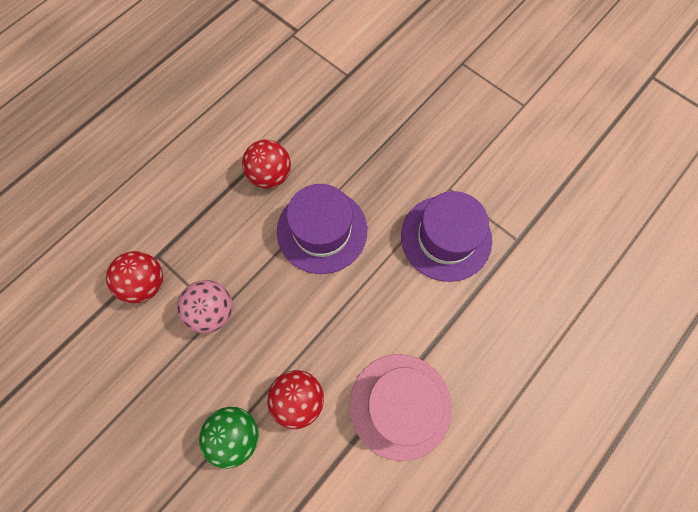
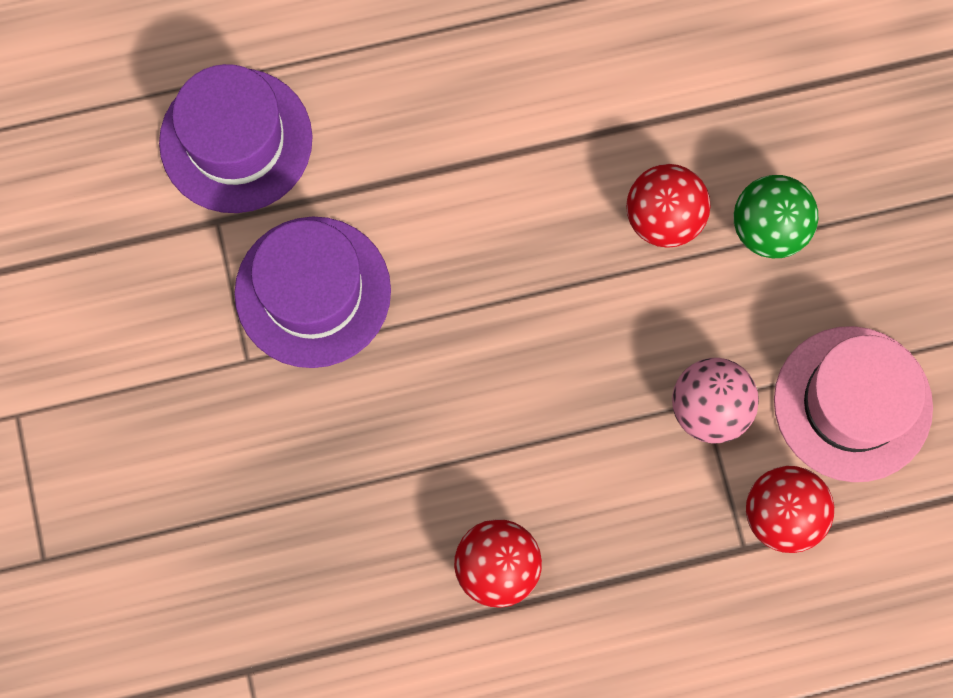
camera: 145 degrees left, 5 degrees up
purple hat [277,184,367,274] -> purple hat moved to [159,64,313,213]
pink hat [350,354,452,461] -> pink hat moved to [774,326,933,482]

